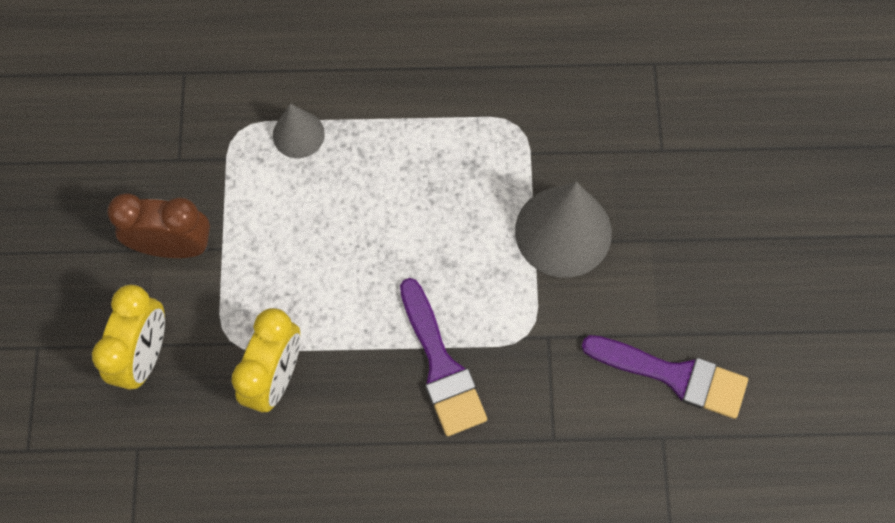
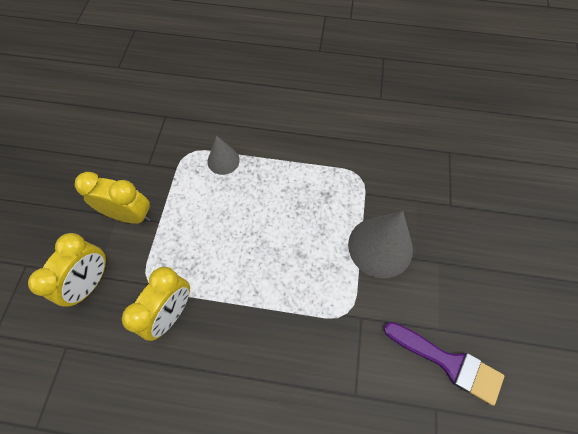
camera: 10 degrees right, 5 degrees down
brown clock [107,193,210,258] -> yellow clock [75,172,151,224]
purple brush [400,278,487,436] -> none

